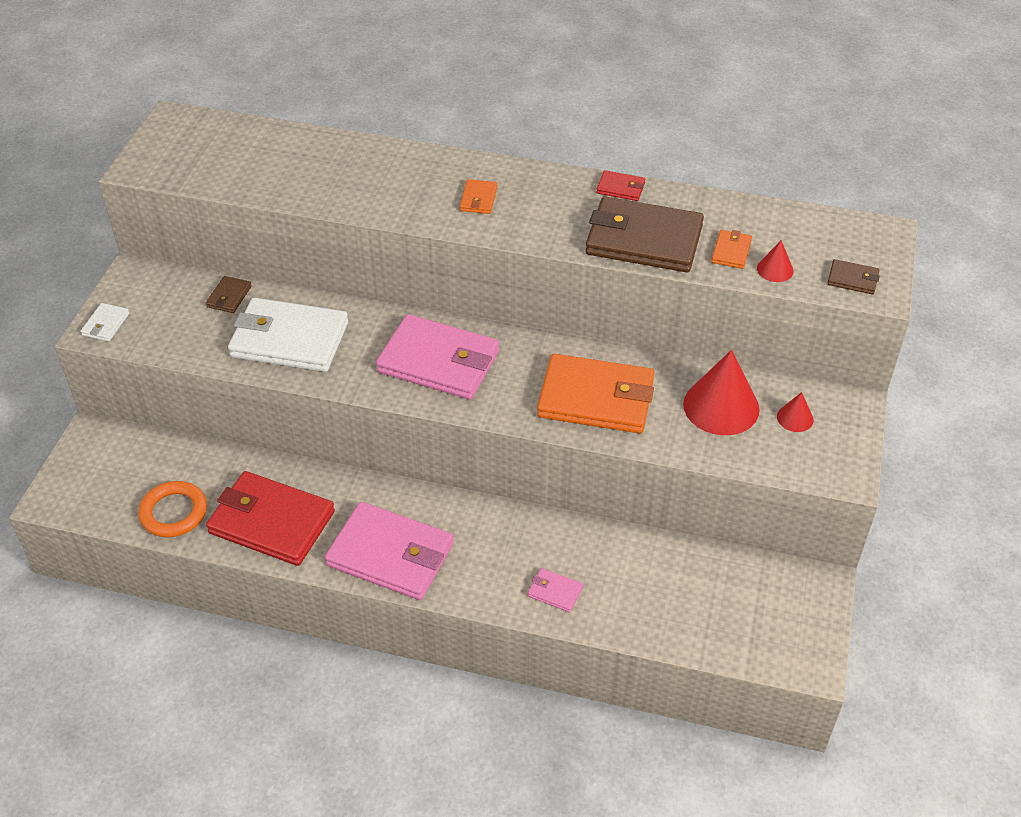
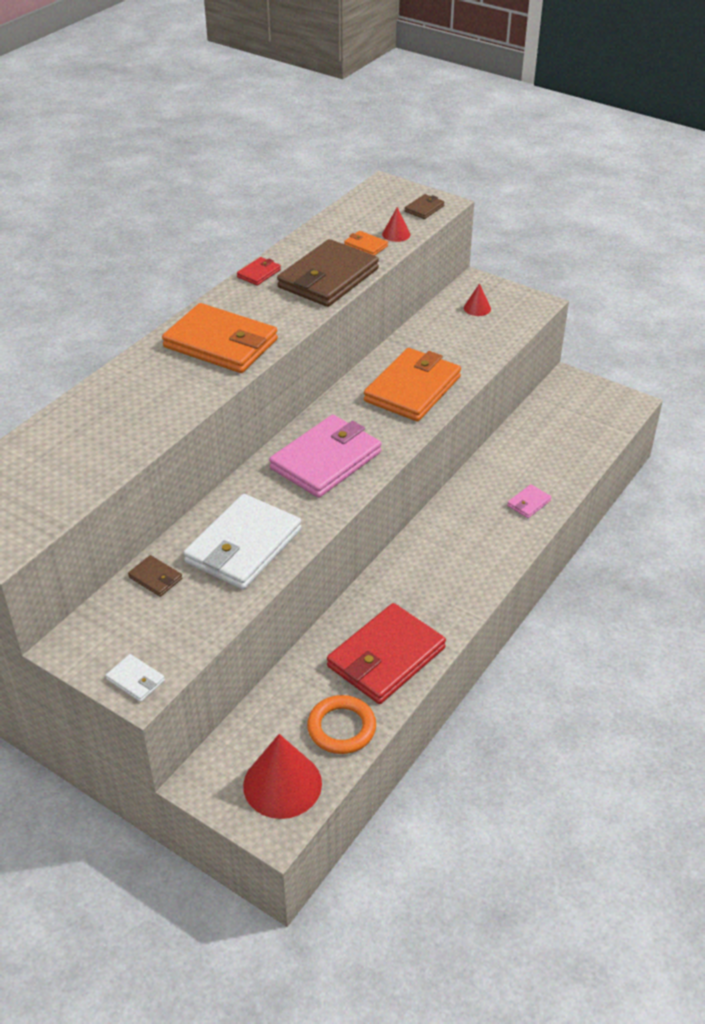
camera: 70 degrees left, 5 degrees down
pink wallet [325,502,454,600] -> none
orange wallet [460,179,498,214] -> orange wallet [162,303,278,373], size x2.34
red cone [683,350,760,435] -> red cone moved to [243,734,322,819]

